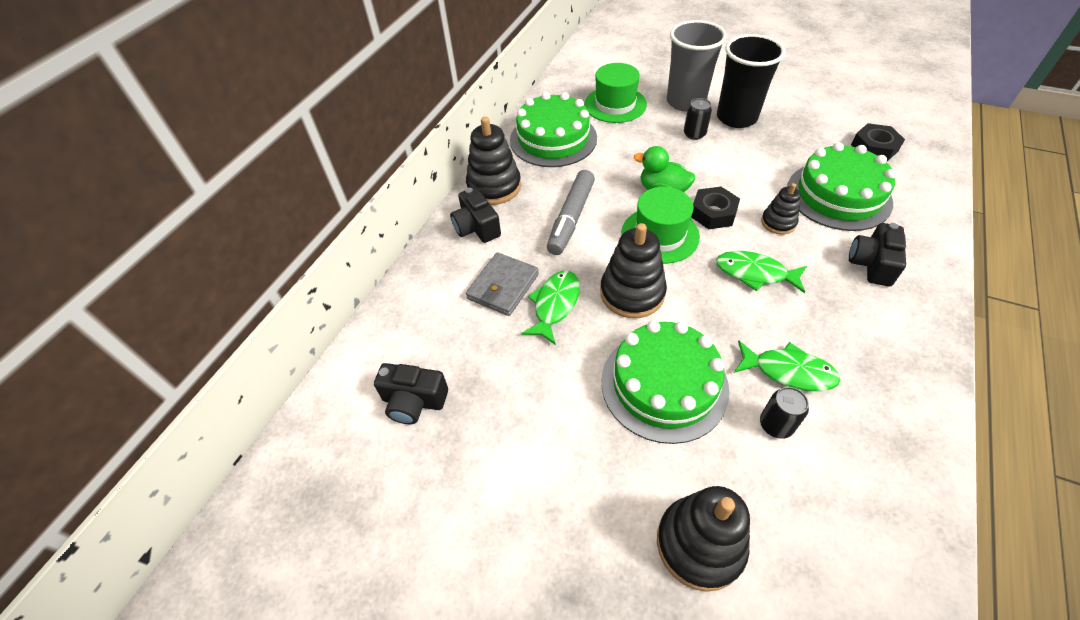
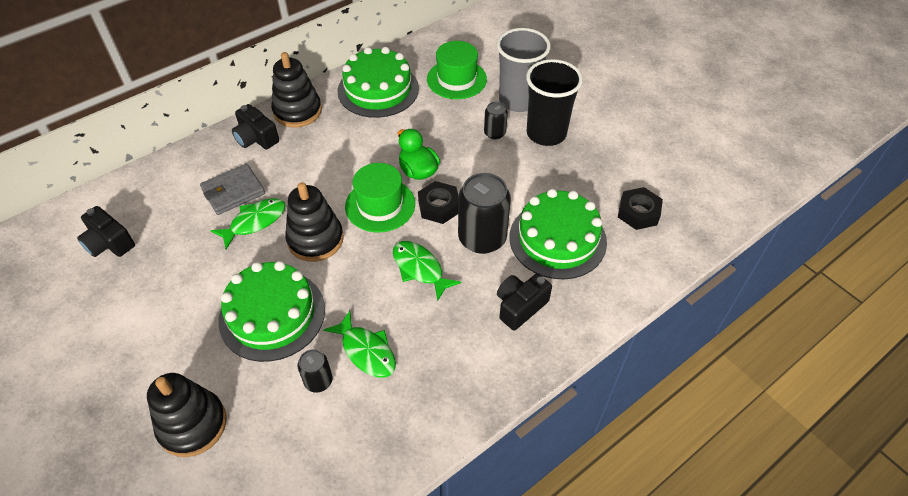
camera: 25 degrees right, 0 degrees up
black camera [450,187,501,243] -> black camera turned 45 degrees counterclockwise [232,104,279,149]
grey marker [547,170,595,255] -> none
black stacking toy [761,183,801,235] -> black can [458,173,511,254]

